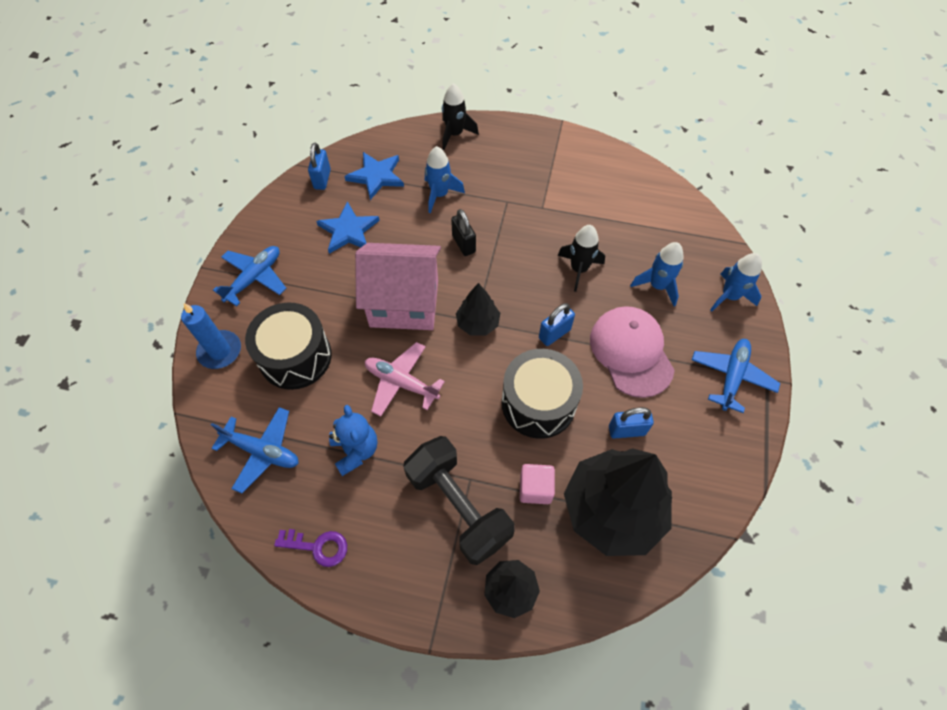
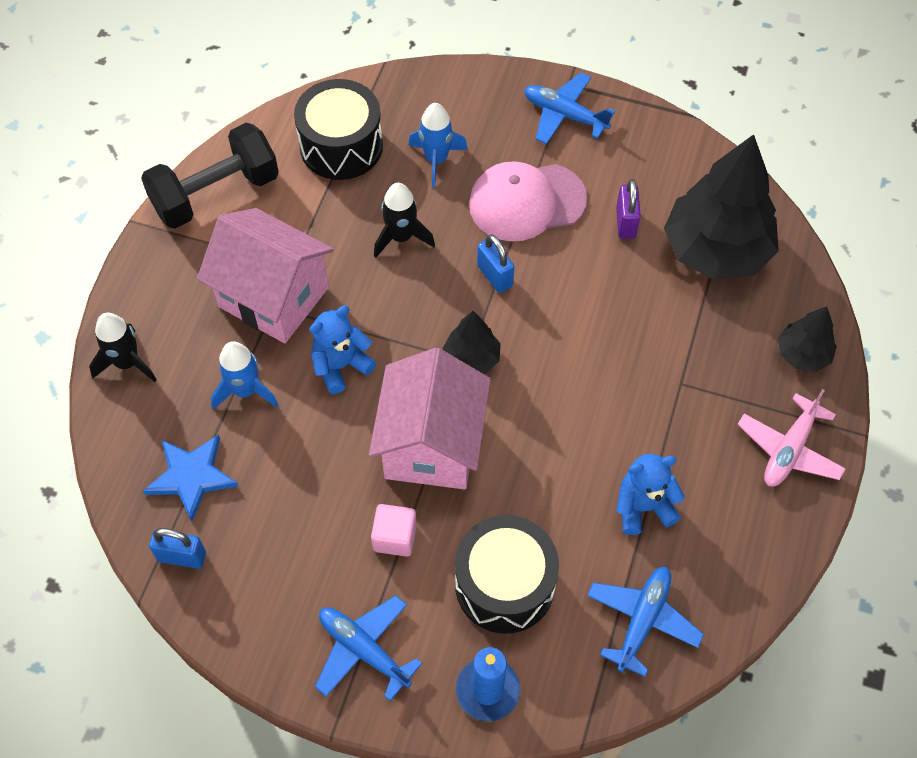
camera: 85 degrees left, 0 degrees up
purple key [274,529,347,567] -> none
blue star [316,201,380,254] -> none
pink plane [365,342,445,417] -> pink plane moved to [737,389,846,487]
black dumbbell [403,436,515,565] -> black dumbbell moved to [141,123,279,229]
black padlock [451,209,476,256] -> blue teddy bear [309,306,376,394]
black drum [501,349,583,439] -> black drum moved to [294,79,383,180]
pink cube [520,464,555,504] -> pink cube moved to [371,504,417,557]
blue padlock [609,407,654,439] -> purple padlock [616,179,641,239]
blue rocket [710,253,762,311] -> none
none -> pink house [197,208,334,343]

